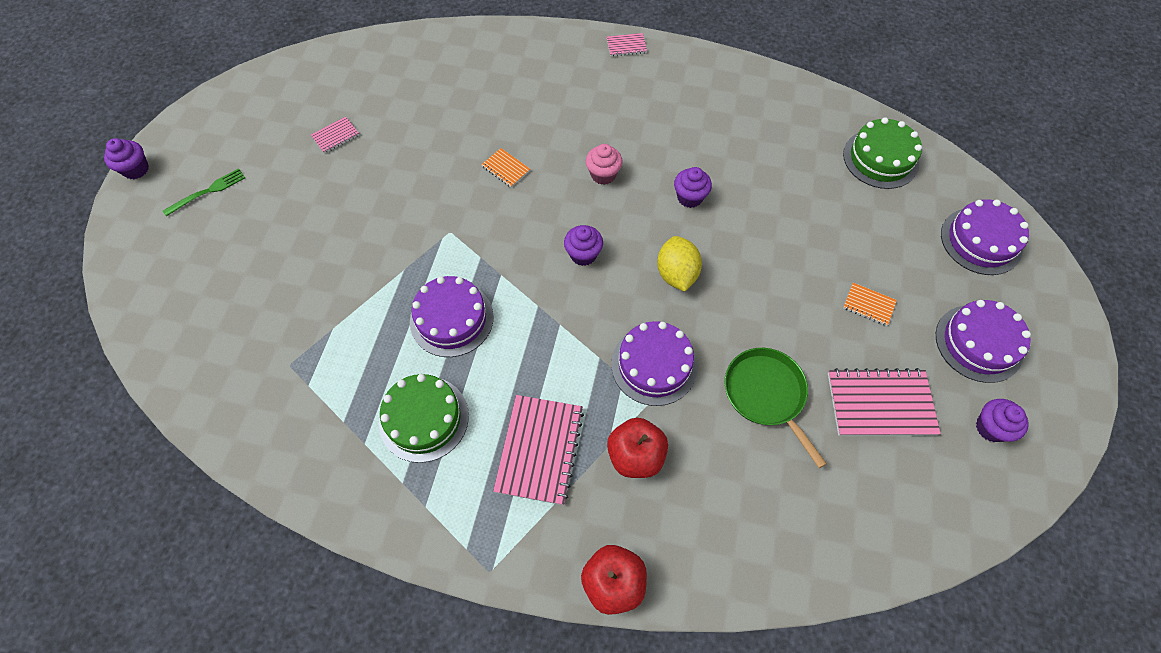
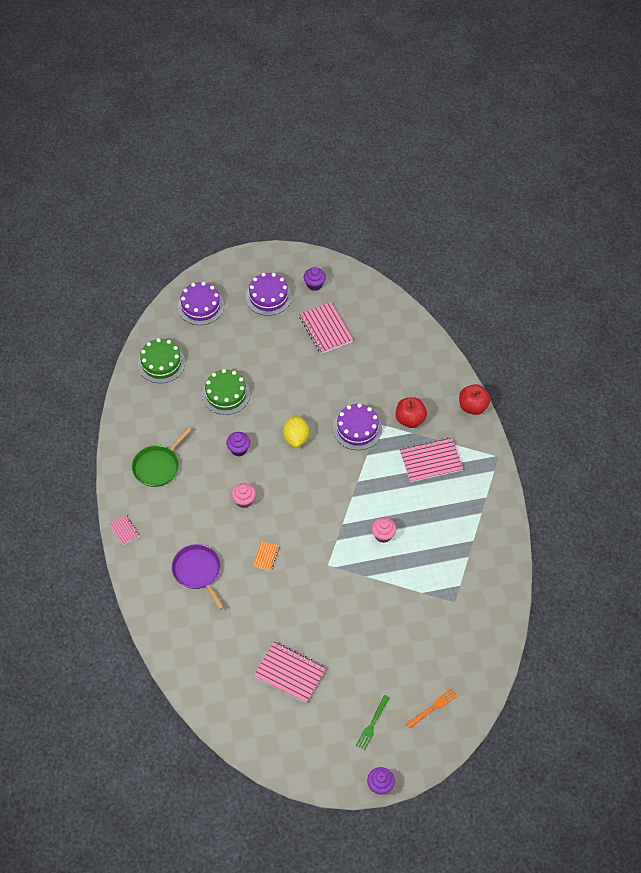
camera: 115 degrees left, 5 degrees down
green fork [163,168,245,216] -> green fork turned 90 degrees counterclockwise [356,695,390,750]
pink notebook [311,117,359,154] -> pink notebook [254,641,326,703], size x2.02
green cake [379,374,469,463] -> green cake moved to [202,369,250,415]
purple cake [410,276,494,357] -> pink cupcake [372,517,396,543]
purple cupcake [564,225,603,266] -> none
yellow lemon [657,236,702,292] -> yellow lemon turned 60 degrees counterclockwise [283,415,309,448]
green pan [725,348,827,468] -> green pan moved to [132,427,191,487]
orange notebook [843,283,897,326] -> none
none -> purple pan [172,544,224,610]
none -> orange fork [406,688,457,729]

